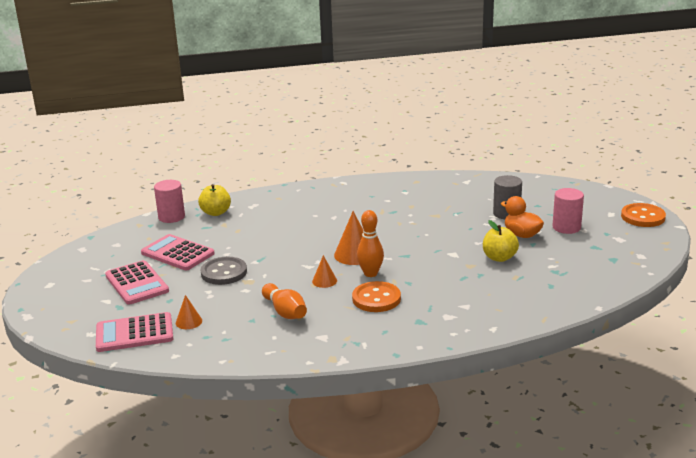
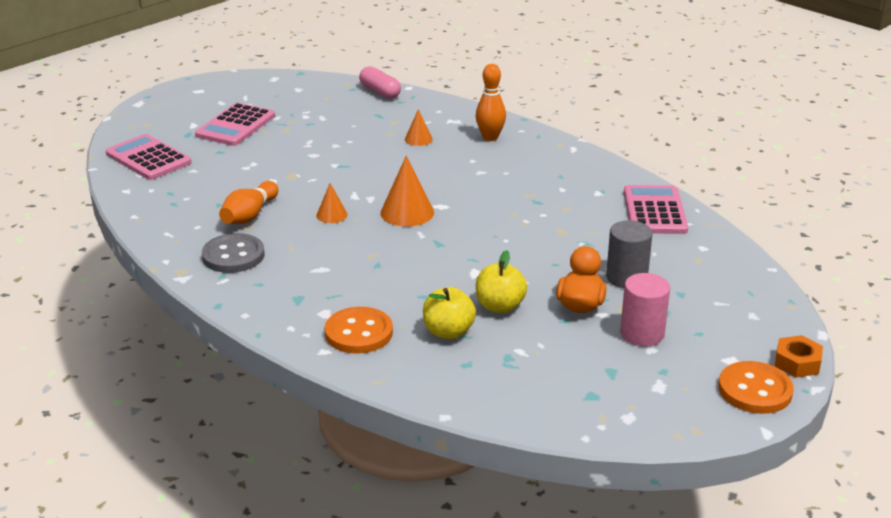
camera: 55 degrees right, 5 degrees up
pink calculator [141,234,215,270] -> pink calculator moved to [624,185,688,234]
pink cylinder [154,180,185,223] -> pink capsule [359,66,401,99]
orange cone [176,295,202,329] -> orange cone moved to [405,109,433,146]
yellow apple [198,184,231,216] -> yellow apple moved to [423,287,476,339]
grey button [201,257,247,285] -> grey button moved to [202,233,265,273]
orange button [352,281,401,312] -> orange button moved to [325,307,393,354]
orange bowling pin [357,210,384,277] -> orange bowling pin moved to [476,64,506,141]
none -> orange nut [775,335,823,377]

